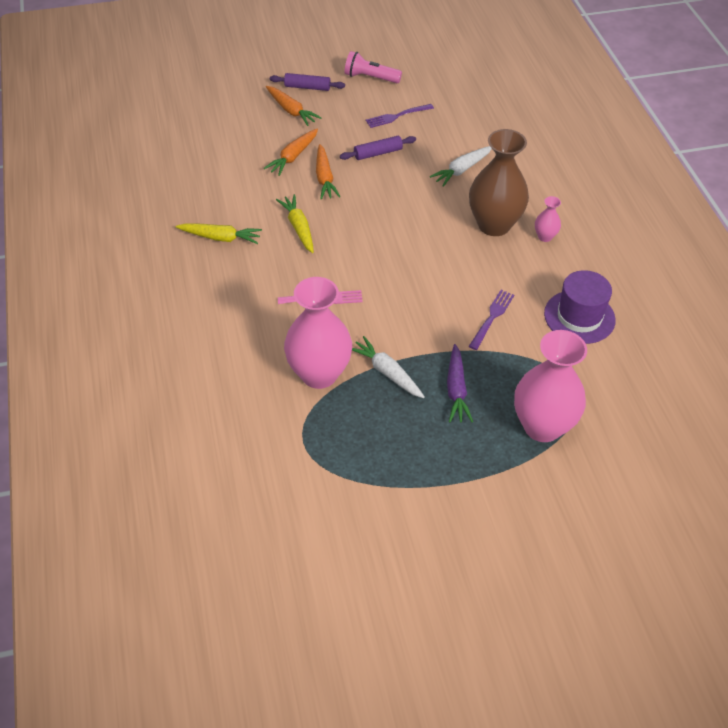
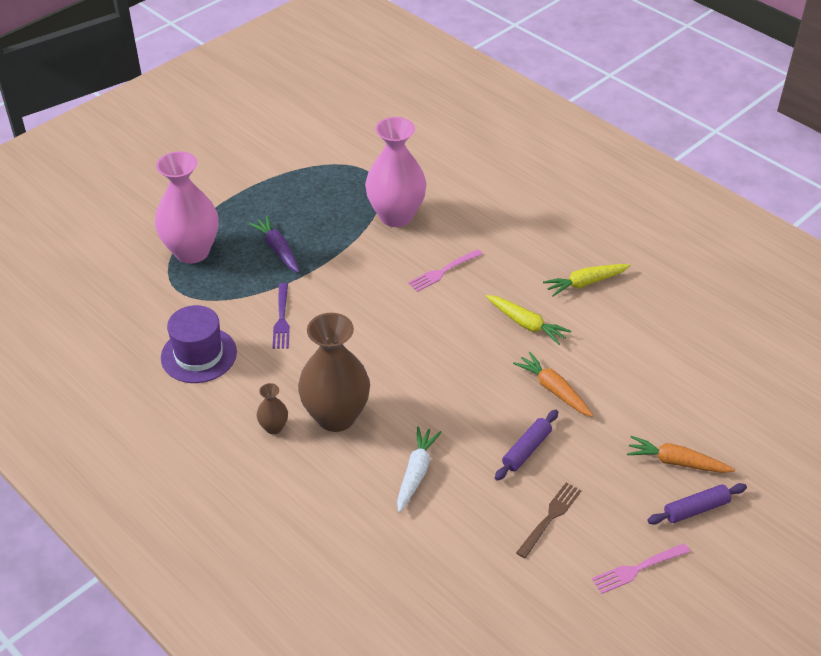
camera: 150 degrees right, 5 degrees down
orange carrot [264,128,318,176] -> none
pink flashlight [345,51,402,83] -> pink fork [592,543,690,594]
white carrot [352,336,425,398] -> none
purple fork [366,104,434,128] -> brown fork [516,482,581,558]
pink vase [535,196,561,242] -> brown vase [256,383,288,434]

